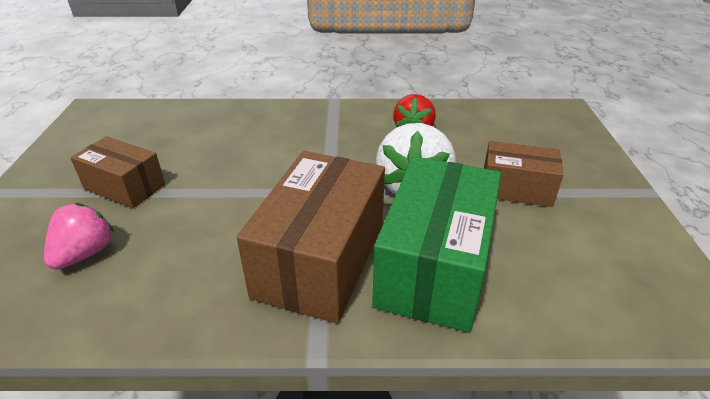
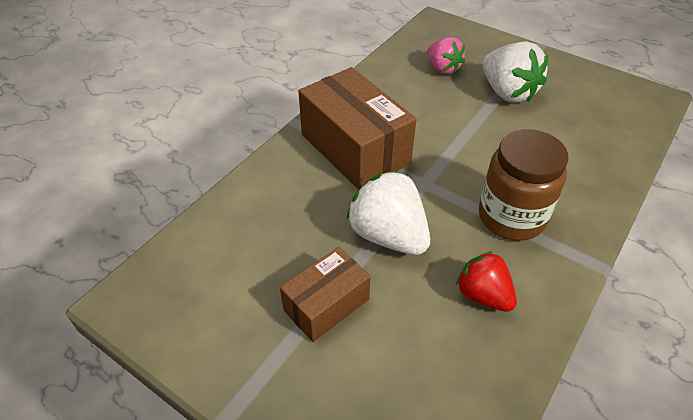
camera: 125 degrees right, 10 degrees up
brown box [70,136,165,209] -> white strawberry [482,41,549,103]
green box [372,156,501,332] -> none
none -> brown jar [479,129,568,241]

